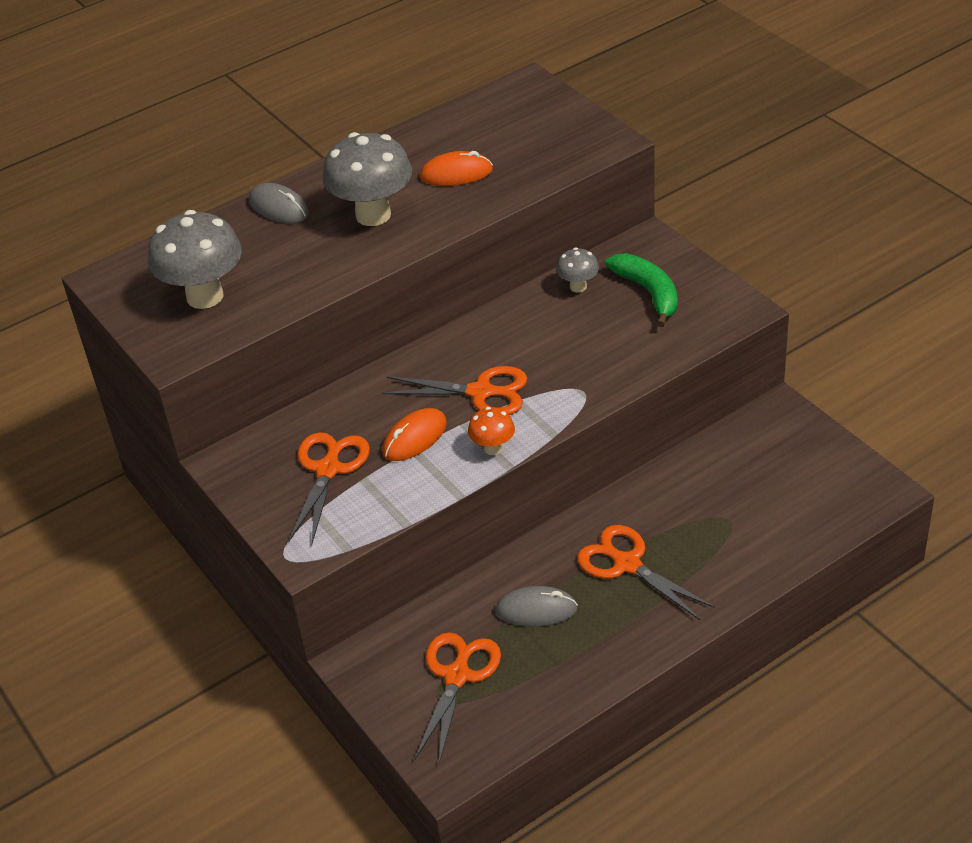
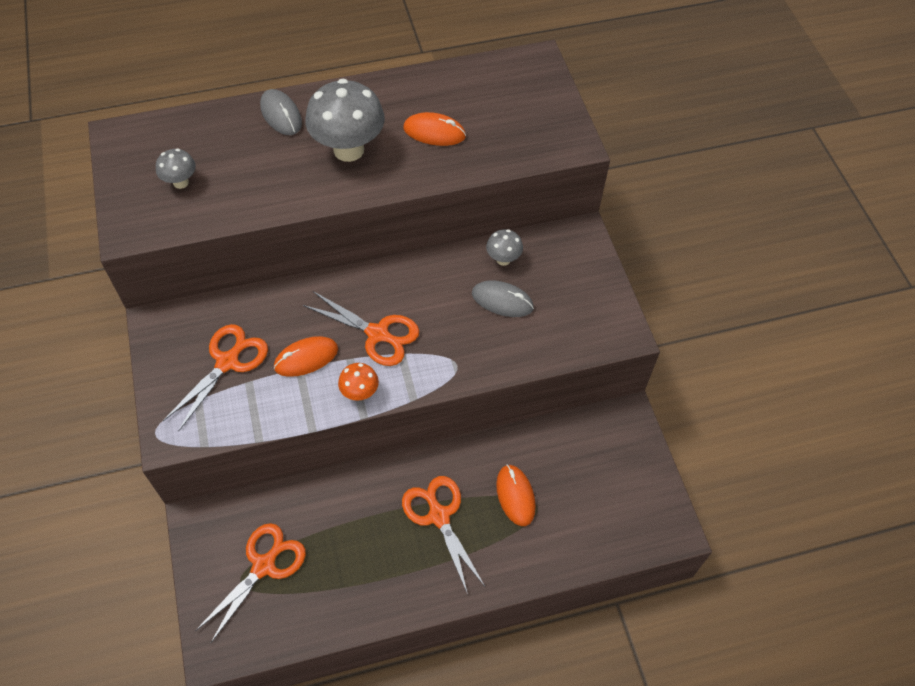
camera: 15 degrees right, 15 degrees up
grey mushroom [148,210,242,309] -> grey mushroom [156,149,196,189], size x0.49
grey mouse [495,586,578,627] -> grey mouse moved to [472,281,534,317]
green banana [605,253,678,327] -> none
none -> orange mouse [496,464,536,526]

